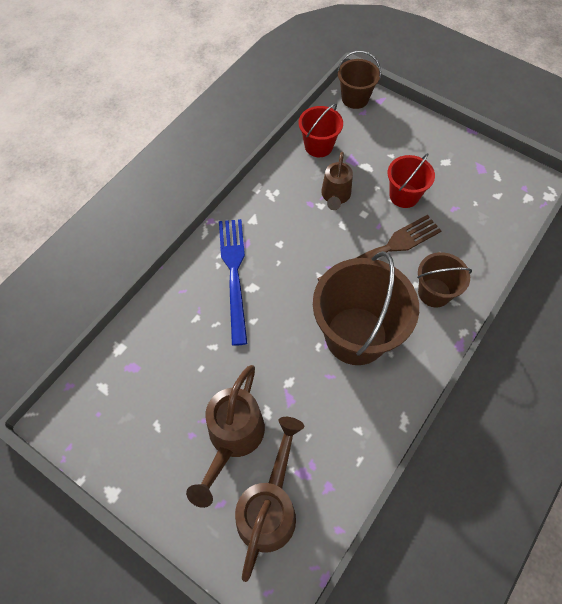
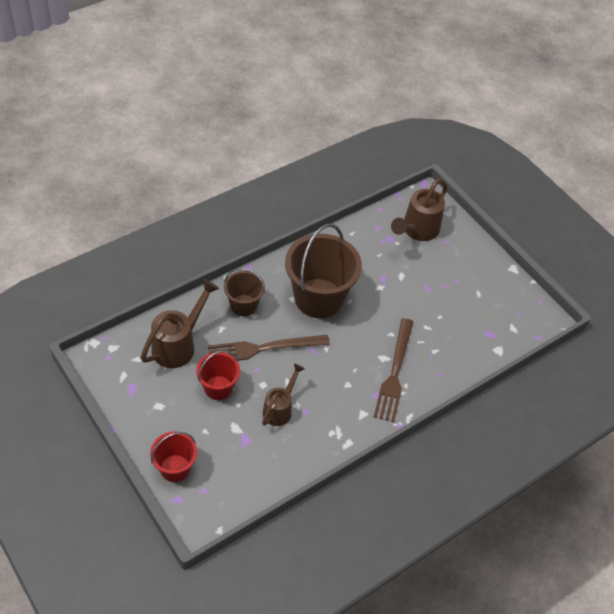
camera: 165 degrees left, 10 degrees down
brown watering can [186,365,265,508] -> brown watering can moved to [141,279,219,368]
blue fork [219,219,248,346] -> brown fork [374,318,413,422]
red bucket [299,103,343,157] -> red bucket moved to [150,432,197,482]
brown bucket [337,51,381,109] -> none

